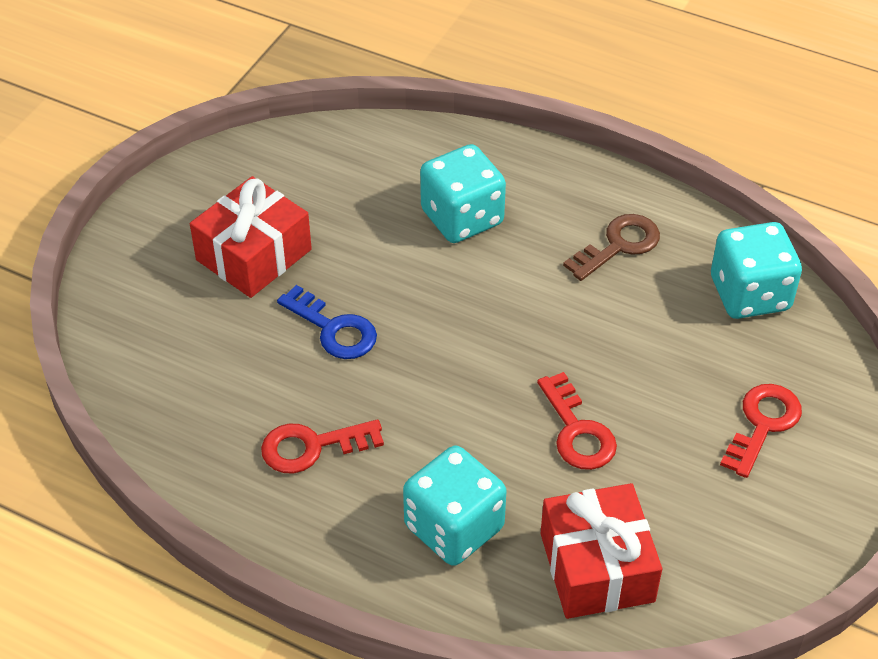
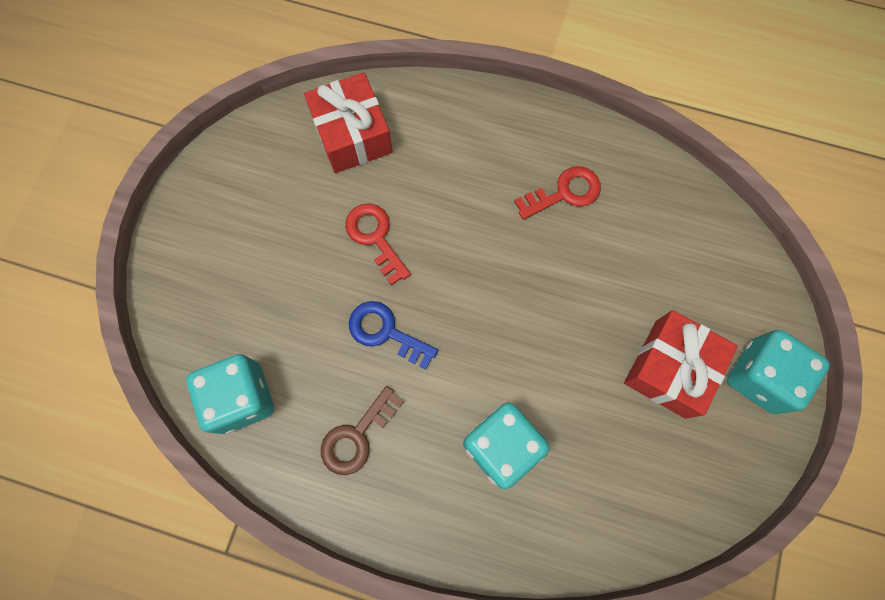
camera: 170 degrees right, 25 degrees up
blue key [277,285,377,359] -> blue key moved to [349,301,438,369]
turquoise dice [403,445,506,566] -> turquoise dice moved to [727,330,830,414]
red key [720,384,802,478] -> none

